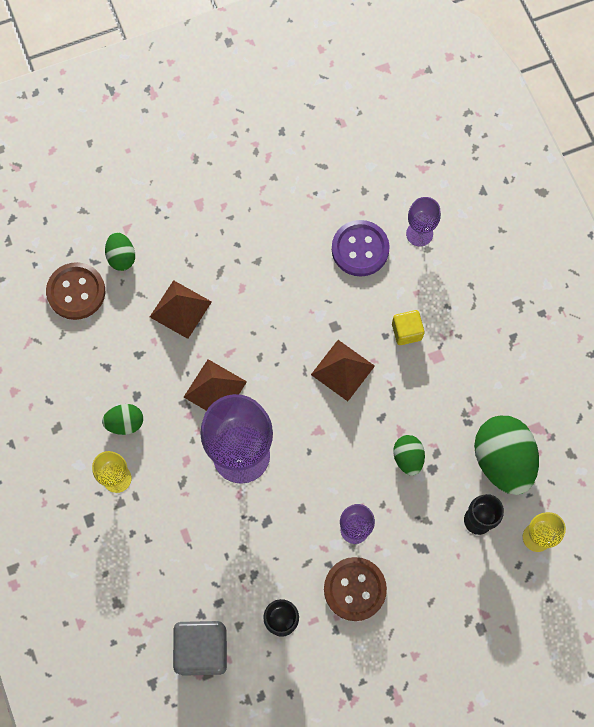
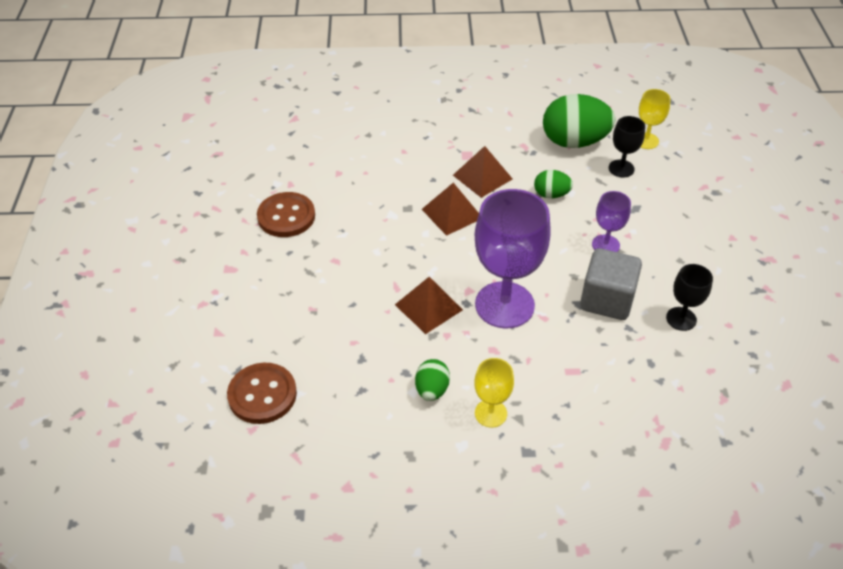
camera: 70 degrees left, 25 degrees down
green egg [105,232,135,271] -> none
brown pyramid [150,280,212,339] -> brown pyramid moved to [453,146,513,198]
grey cube [173,621,227,676] -> grey cube moved to [580,248,642,320]
brown button [324,557,387,621] -> brown button moved to [257,192,315,237]
purple button [332,220,390,276] -> none
yellow cube [392,310,424,345] -> none
purple goblet [406,197,441,246] -> none

